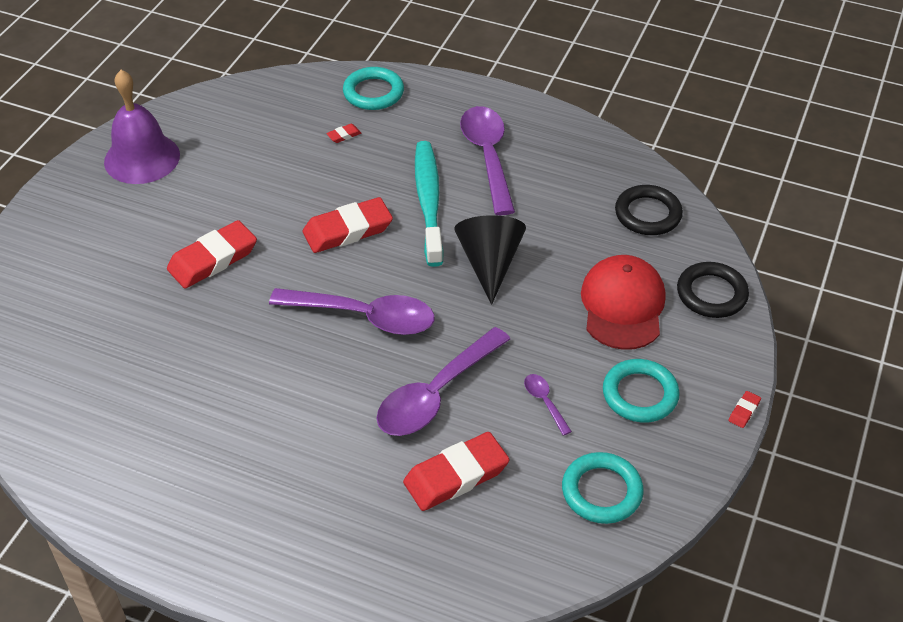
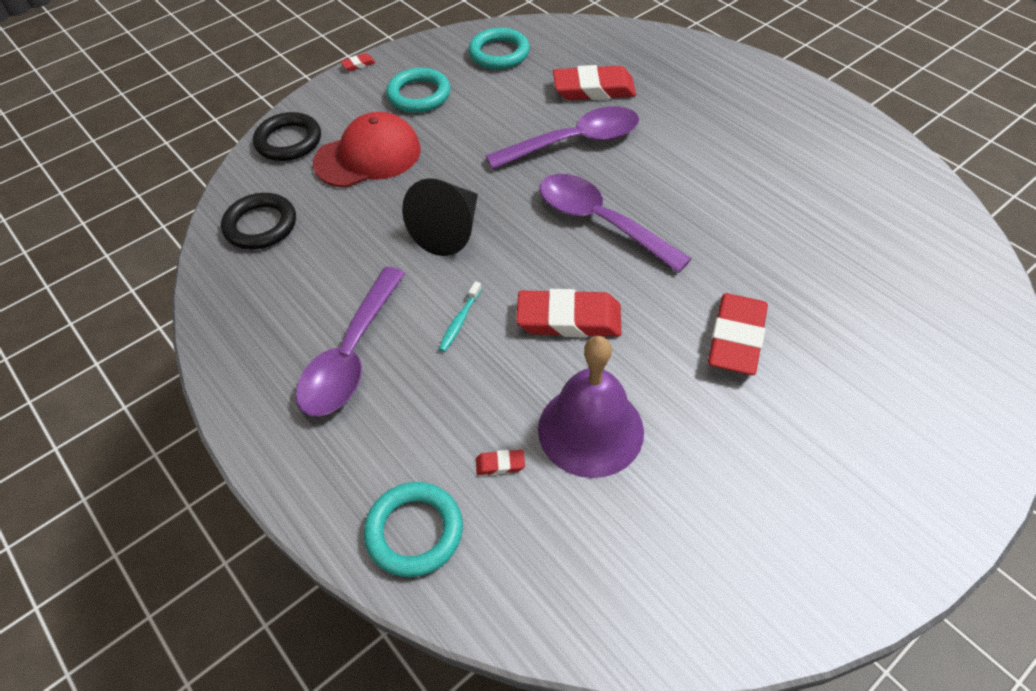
camera: 150 degrees left, 5 degrees up
purple bell [104,70,180,184] -> purple bell moved to [538,336,644,478]
red eraser [167,220,257,288] -> red eraser turned 60 degrees counterclockwise [708,293,768,375]
turquoise toothbrush [415,141,444,267] -> turquoise toothbrush [439,281,482,352], size x0.41
purple spoon [524,374,572,436] -> none
red cap [581,255,665,350] -> red cap turned 150 degrees counterclockwise [313,112,421,188]

